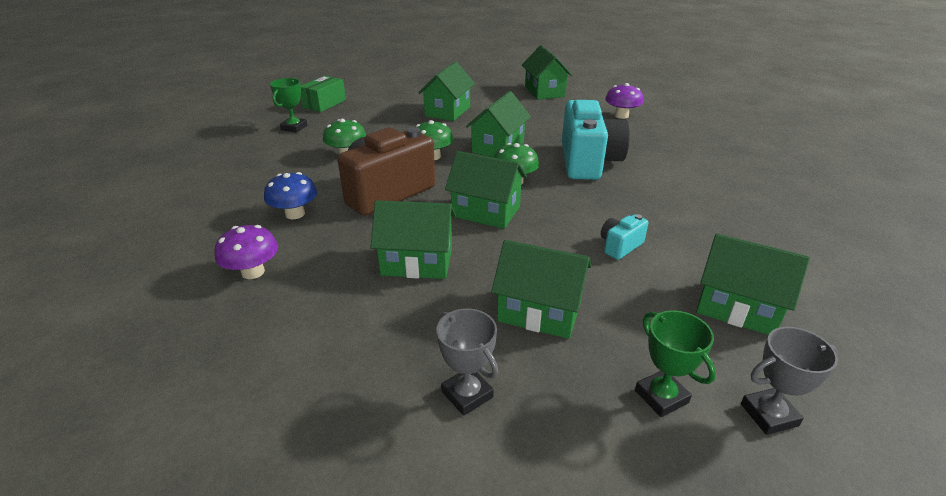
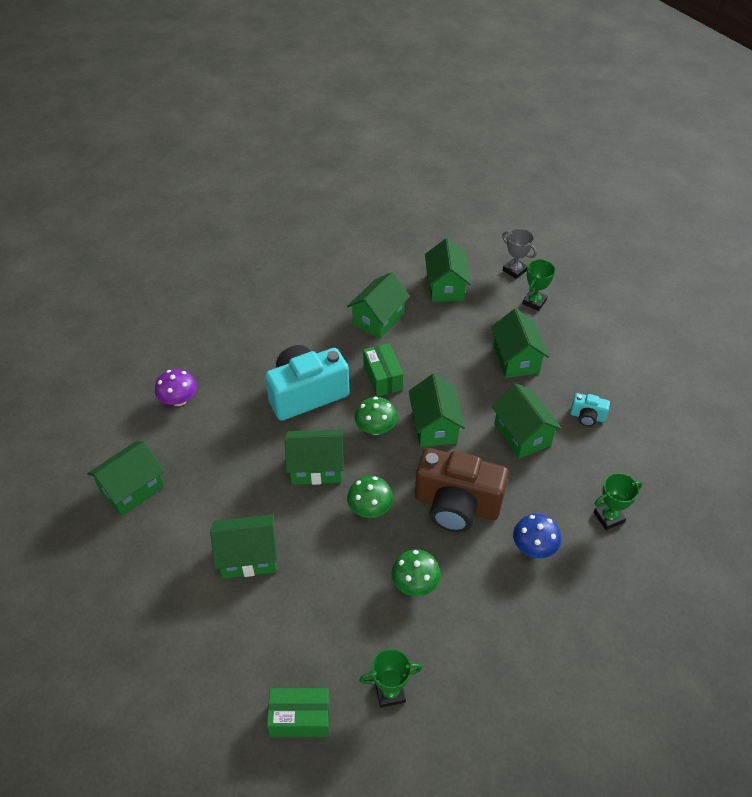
camera: 120 degrees left, 15 degrees up
purple mushroom [215,225,278,279] -> green trophy [594,473,642,530]
grey trophy [436,308,498,416] -> none
turquoise camera [601,214,649,260] -> turquoise camera moved to [570,393,610,426]
none -> green house [347,272,410,339]
none -> green box [363,343,403,397]

